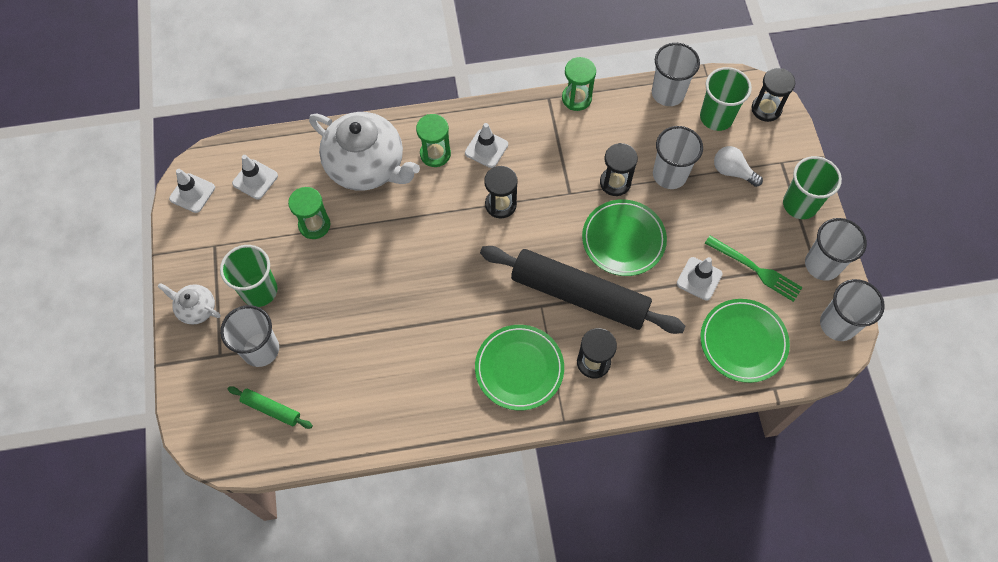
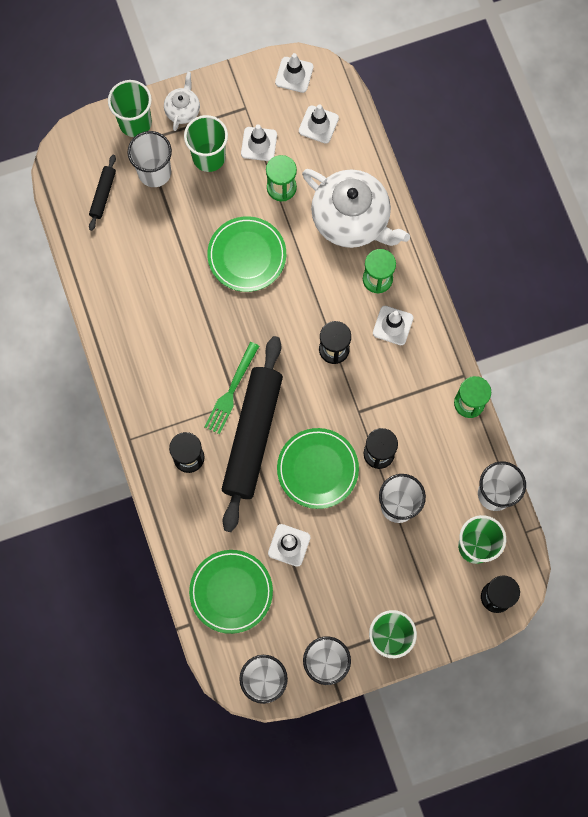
camera: 80 degrees right, 10 degrees up
green rolling pin [228,386,313,429] -> black rolling pin [89,155,116,231]
white teapot [309,112,420,191] -> white teapot turned 75 degrees counterclockwise [302,169,410,248]
green plate [475,325,564,410] -> green plate moved to [207,216,286,292]
green fork [705,236,803,302] -> green fork moved to [204,342,259,434]
white light bulb [714,146,763,187] -> none
none -> green cup [108,80,152,137]
none -> white traffic cone [241,124,277,161]

